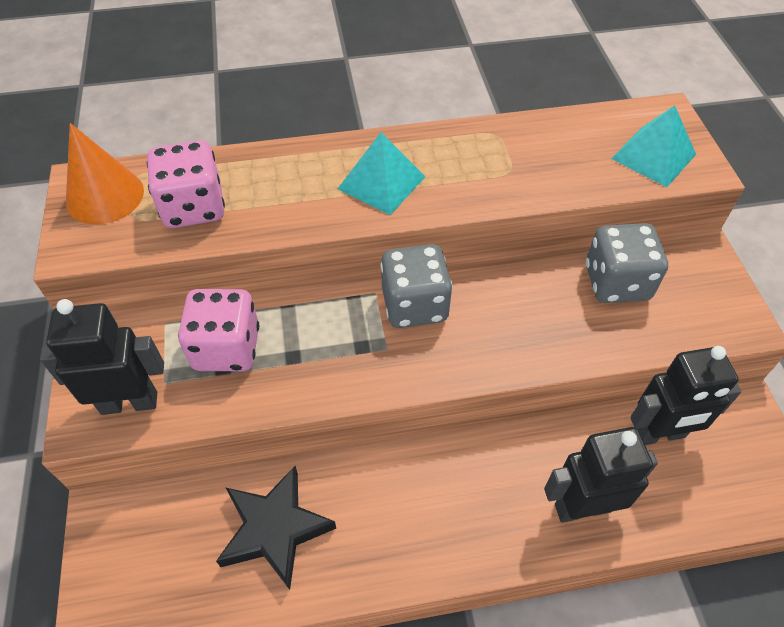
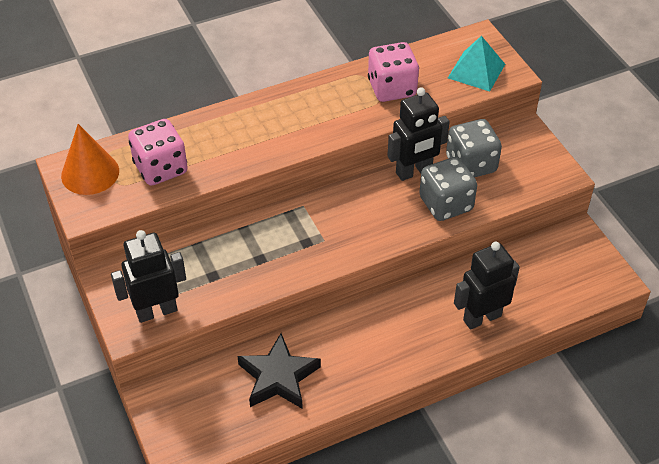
camera: 15 degrees left, 5 degrees down
pink dice [178,289,259,371] -> pink dice moved to [368,42,419,102]
turquoise pyramid [338,132,425,215] -> none
grey dice [381,244,453,328] -> grey dice moved to [419,157,477,221]
black robot [630,346,741,445] -> black robot moved to [387,87,450,181]

